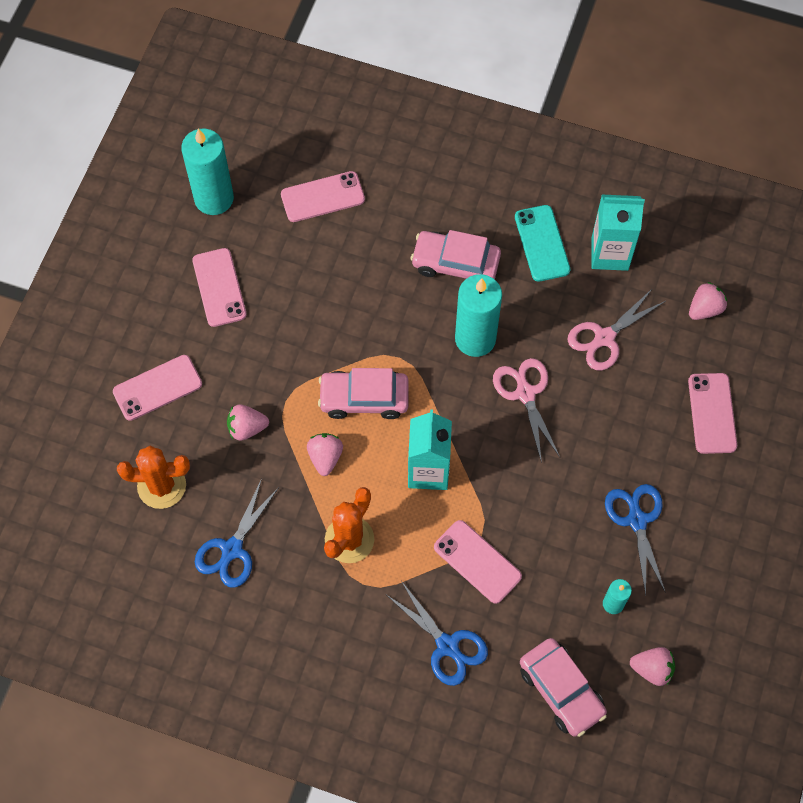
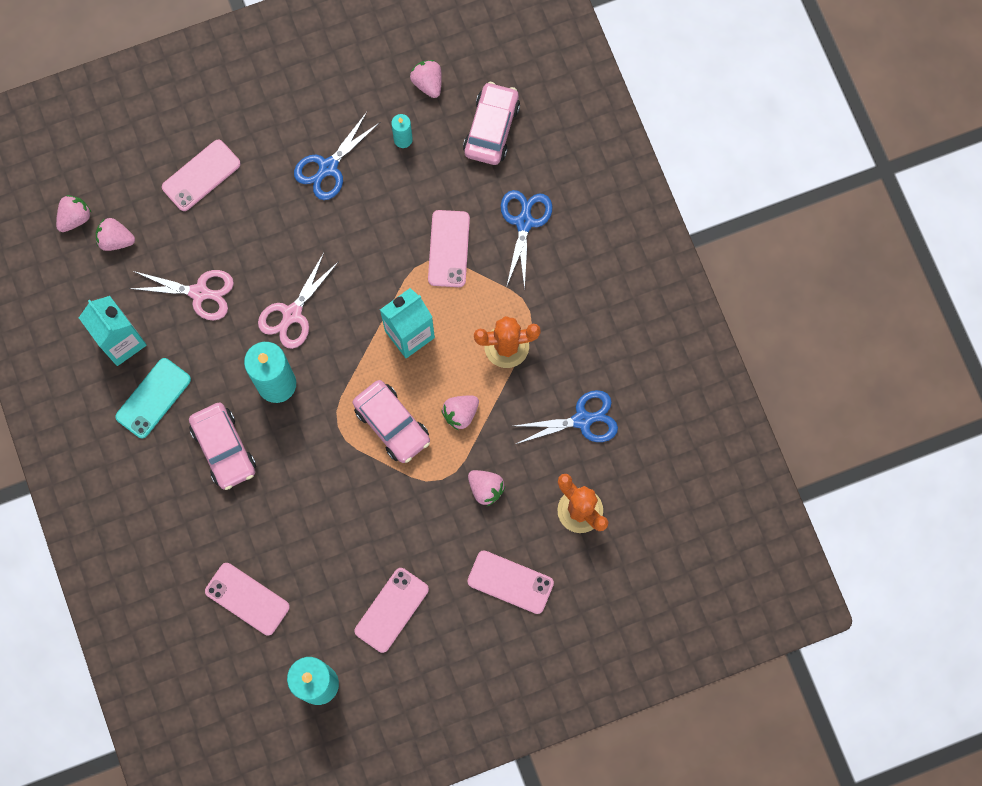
camera: 130 degrees left, 10 degrees up
none -> pink strawberry [56,195,92,232]

